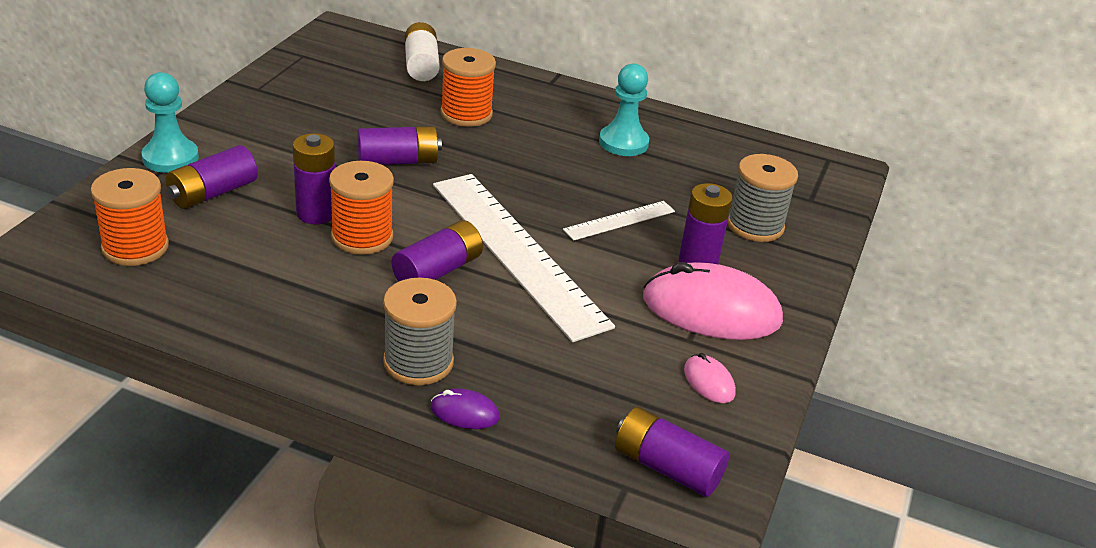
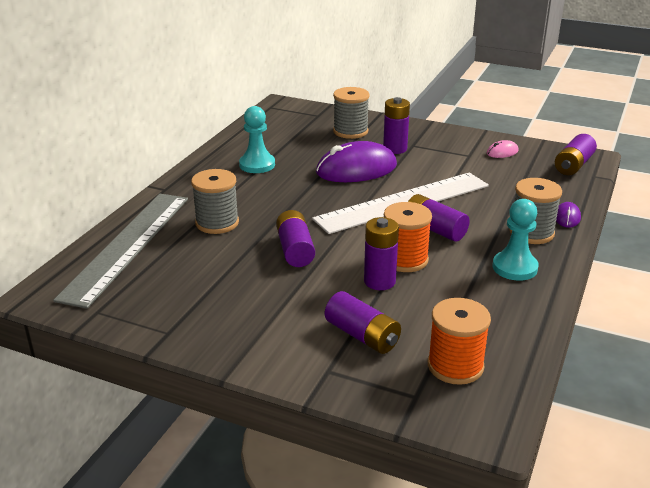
camera: 85 degrees left, 5 degrees down
turquoise pawn [141,72,199,173] -> turquoise pawn moved to [493,199,539,281]
white battery [405,22,440,81] -> grey ruler [53,193,188,309]
orange spool [440,48,496,127] -> grey spool [191,169,239,234]
white ruler [563,201,675,241] -> purple mouse [316,141,397,182]
pink mouse [643,262,783,340] -> none

